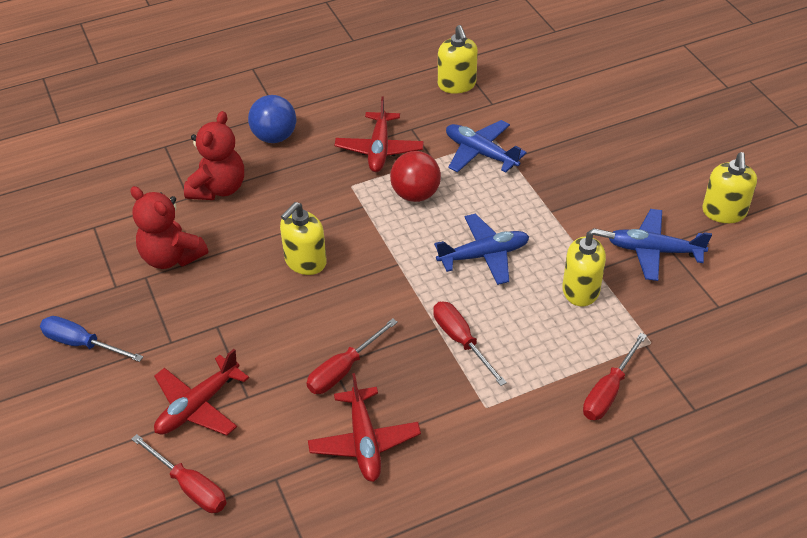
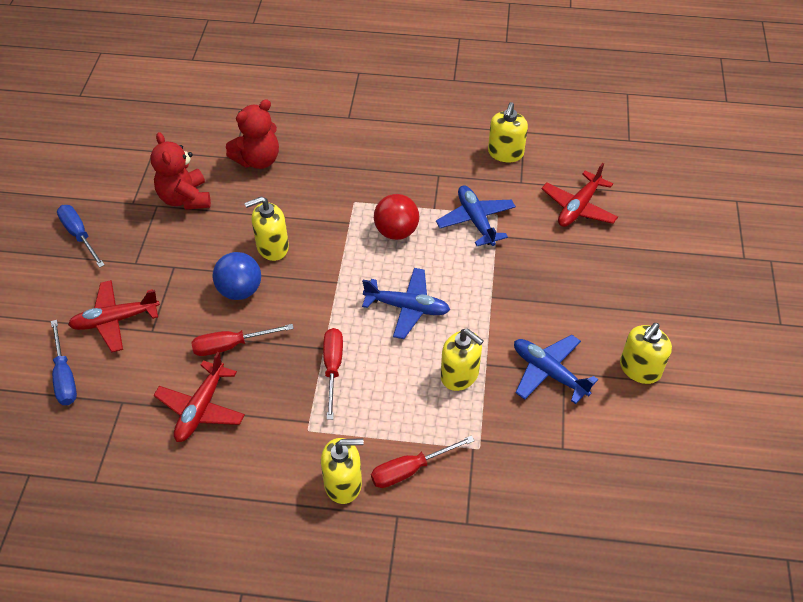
camera: 30 degrees right, 5 degrees up
red screwdriver [131,434,227,513] -> blue screwdriver [51,320,77,405]
blue ball [248,95,296,143] -> blue ball moved to [212,252,261,300]
red plane [334,97,424,172] -> red plane moved to [542,163,618,227]
none -> yellow soap dispenser [321,438,364,504]

